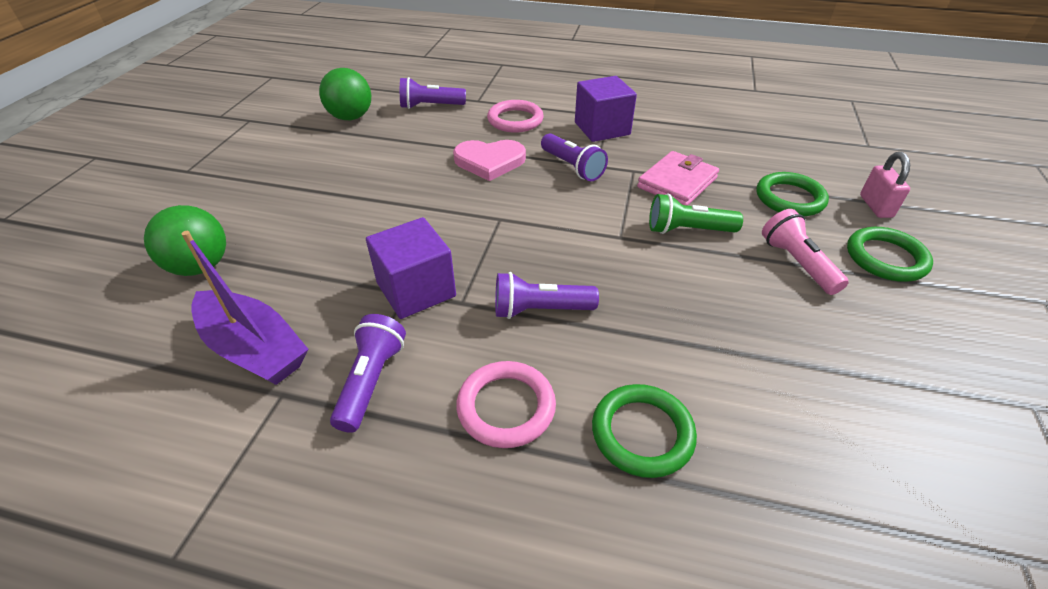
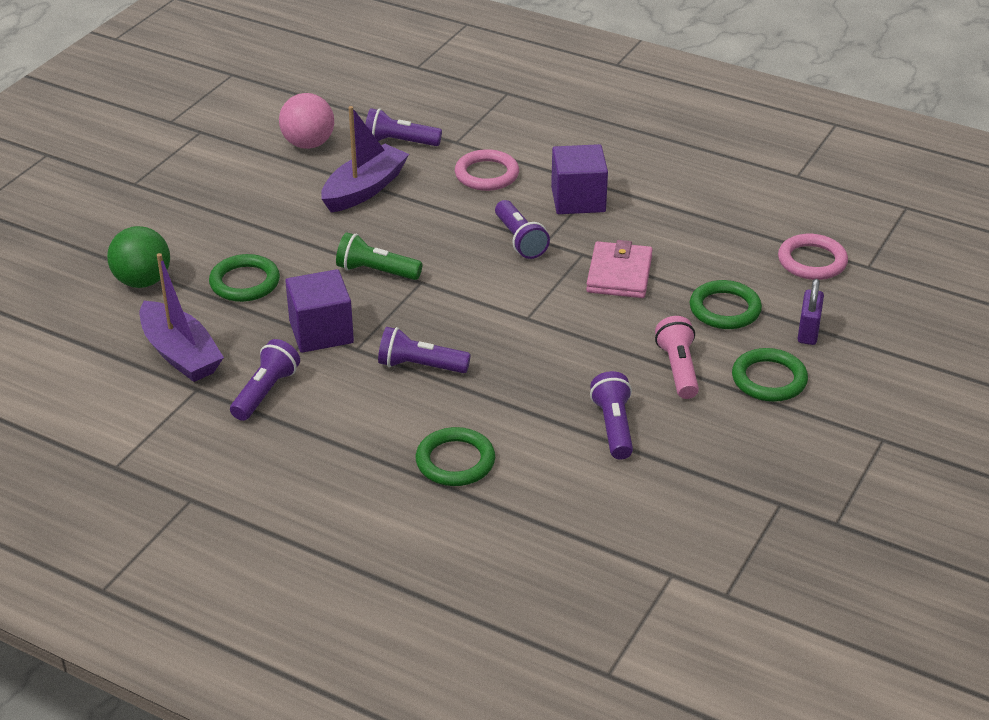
camera: 15 degrees right, 5 degrees down
green ball [319,68,371,120] -> pink ball [279,93,334,149]
pink heart [453,140,526,181] -> none
pink ring [456,361,556,448] -> pink ring moved to [778,234,848,280]
pink wallet [637,151,719,206] -> pink wallet turned 45 degrees counterclockwise [586,240,653,298]
green flashlight [649,194,743,234] -> green flashlight moved to [336,233,422,280]
pink padlock [860,152,910,218] -> purple padlock [797,279,824,345]
none -> green ring [209,254,280,302]
none -> purple boat [321,106,409,213]
none -> purple flashlight [590,371,633,459]

